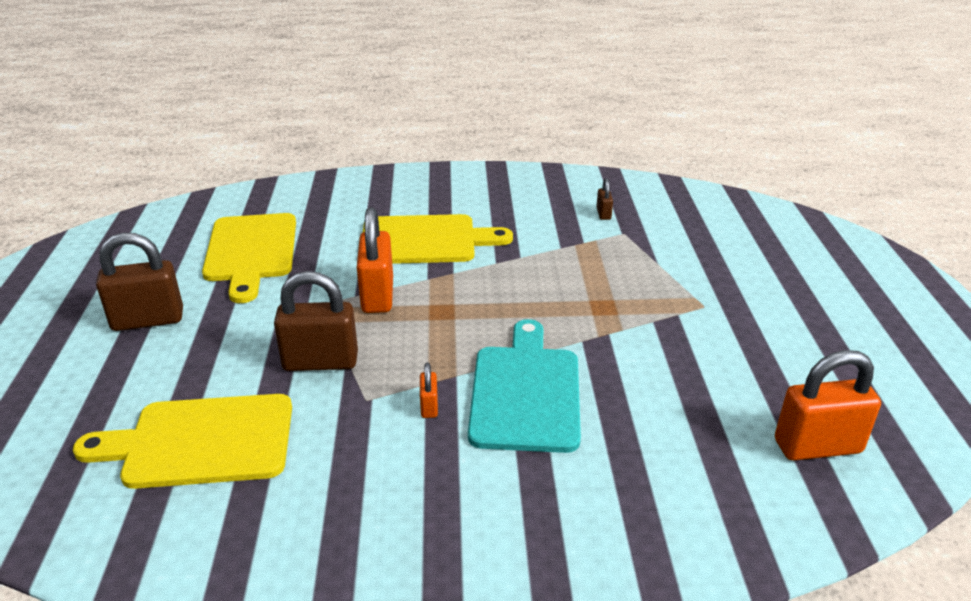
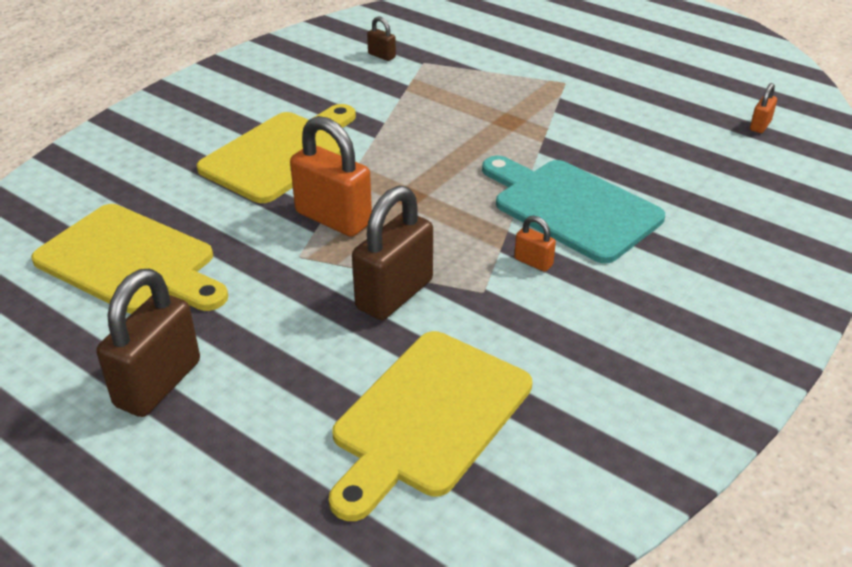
camera: 50 degrees left, 5 degrees up
orange padlock [775,350,881,460] -> orange padlock [750,83,777,133], size x0.46

